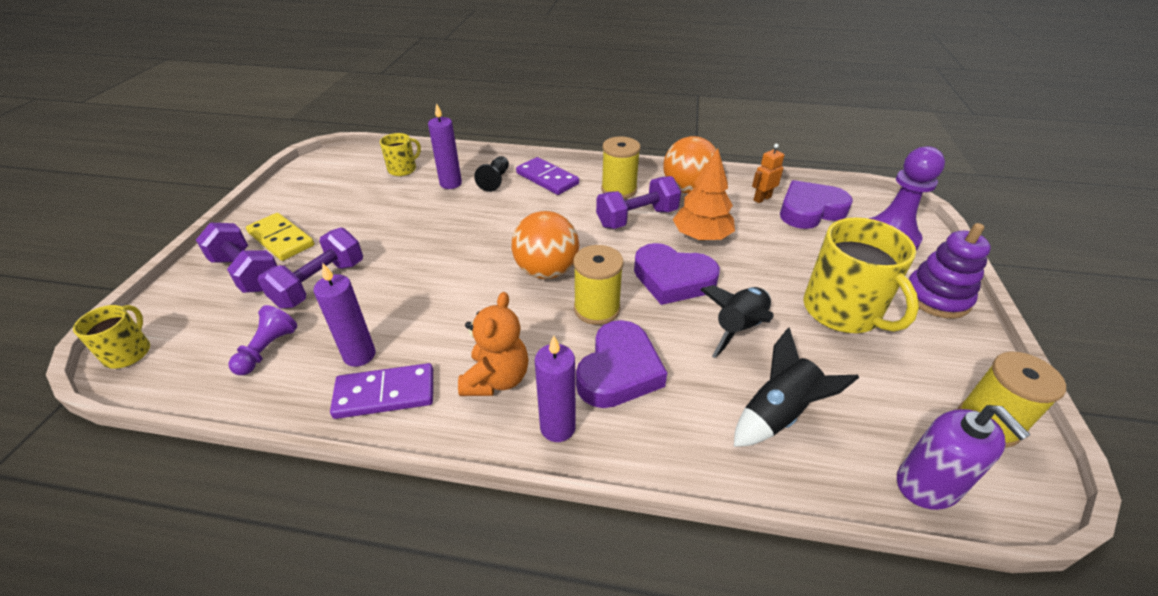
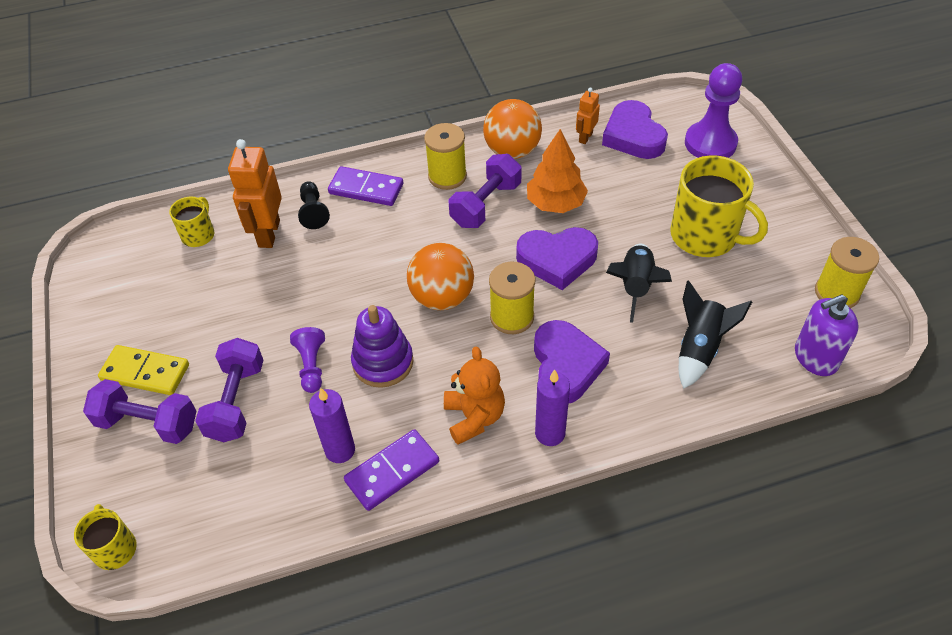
camera: 25 degrees left, 10 degrees up
purple pawn [229,305,297,375] -> purple pawn moved to [290,327,325,393]
purple candle [428,103,462,189] -> orange robot [228,139,282,248]
purple heart [780,180,853,229] -> purple heart turned 60 degrees counterclockwise [602,100,668,159]
purple soap dispenser [897,405,1031,510] -> purple soap dispenser turned 120 degrees clockwise [795,294,859,376]
purple stacking toy [909,223,991,319] -> purple stacking toy moved to [351,305,413,388]

